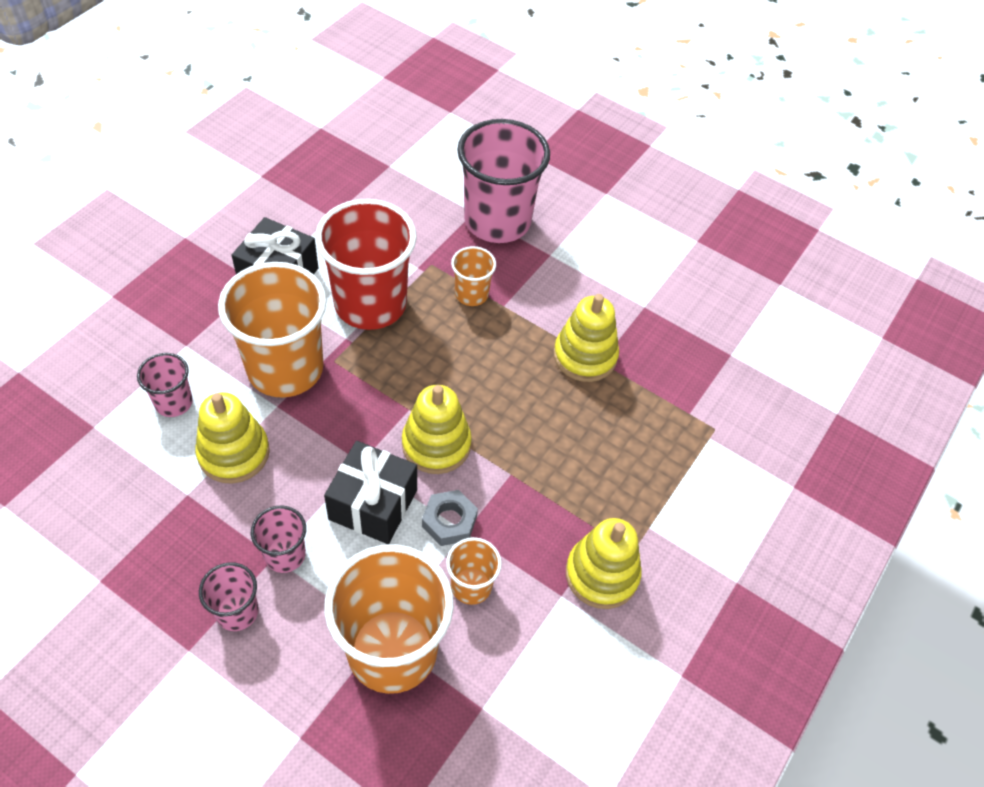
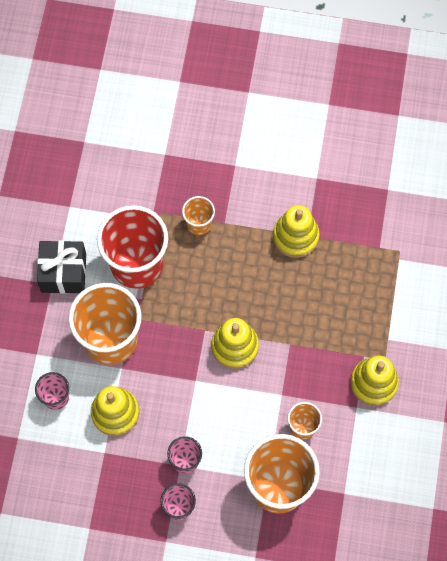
camera: 20 degrees left, 15 degrees up
black gift [324,441,417,544] -> none
grey nut [422,490,478,546] -> none
pink cup [457,119,550,243] -> none

